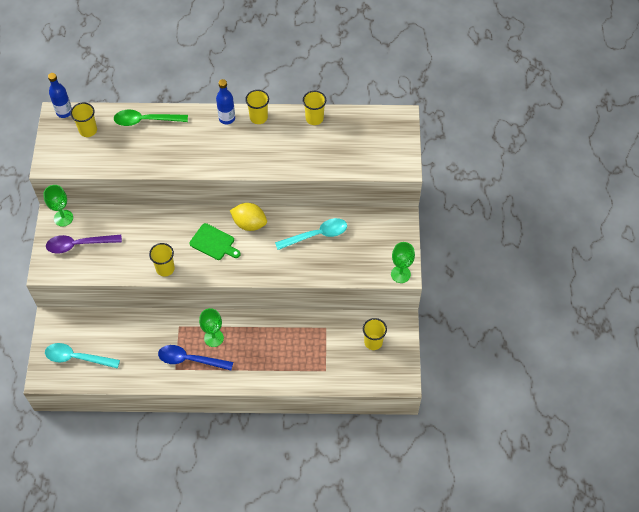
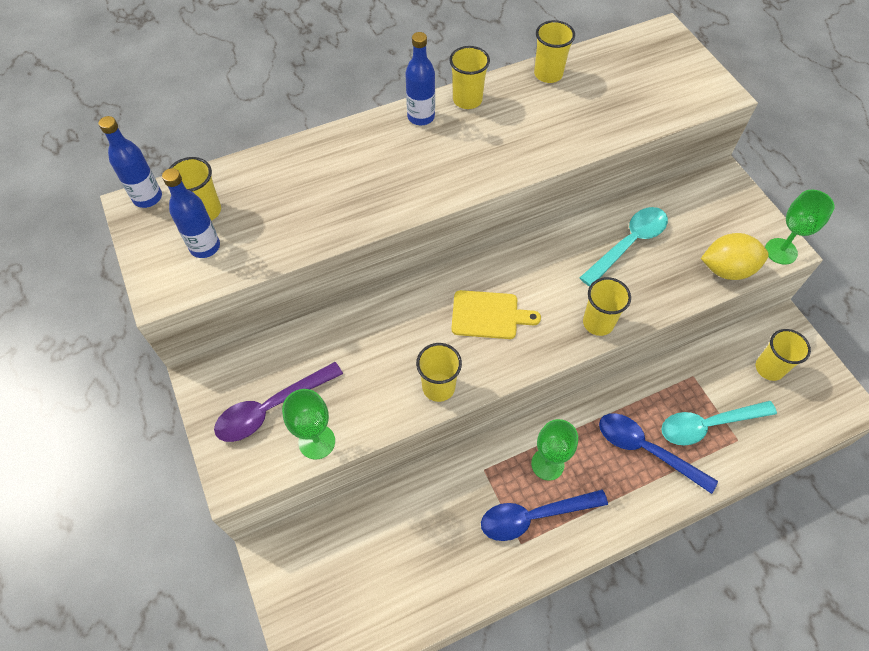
camera: 25 degrees left, 0 degrees up
green goblet [43,185,73,227] -> green goblet moved to [282,389,335,460]
turquoise spoon [45,343,120,369] -> turquoise spoon moved to [661,401,777,445]
green spoon [114,109,188,126] -> none
green cutting board [189,223,241,260] -> yellow cutting board [451,290,541,339]
yellow lemon [230,203,267,231] -> yellow lemon moved to [701,233,769,280]
none -> blue bottle [162,168,220,258]
none -> yellow cup [583,277,631,336]
none -> blue spoon [599,413,718,494]

